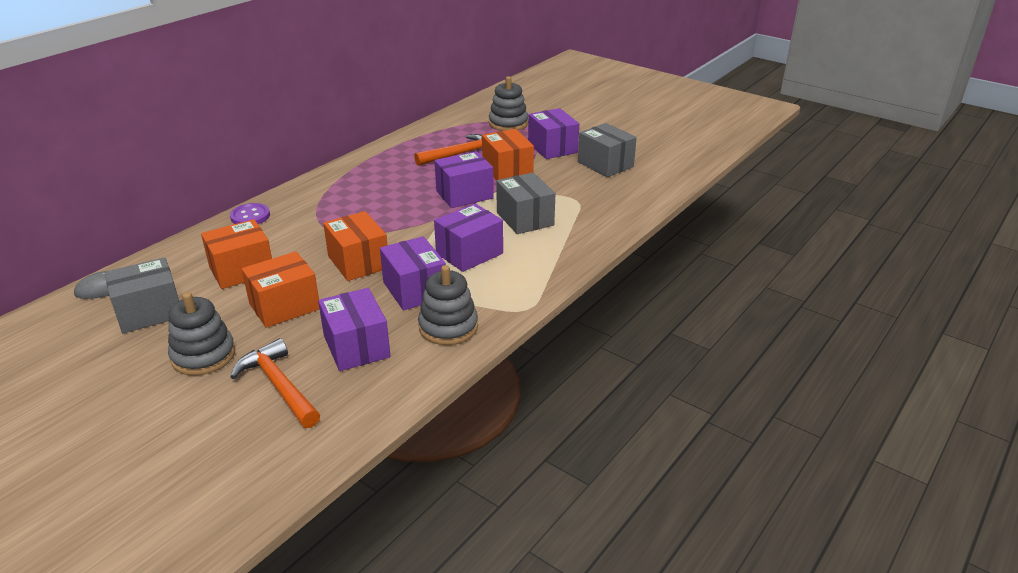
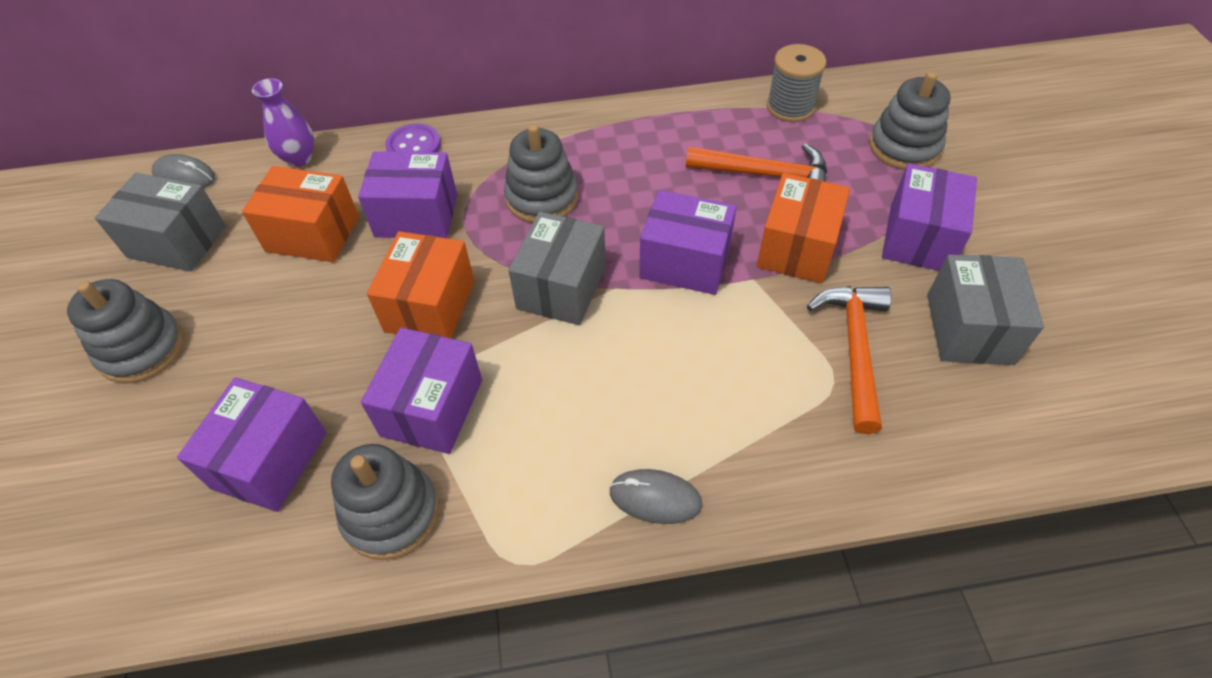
camera: 45 degrees right, 20 degrees up
orange hammer [230,338,320,428] -> orange hammer moved to [807,286,892,434]
orange box [242,251,319,328] -> none
purple box [434,203,503,272] -> purple box moved to [358,151,457,238]
grey box [496,172,555,234] -> grey box moved to [508,212,606,325]
none -> purple vase [252,78,314,167]
none -> grey stacking toy [504,124,578,223]
none -> grey mouse [609,469,702,524]
none -> grey spool [767,44,826,122]

